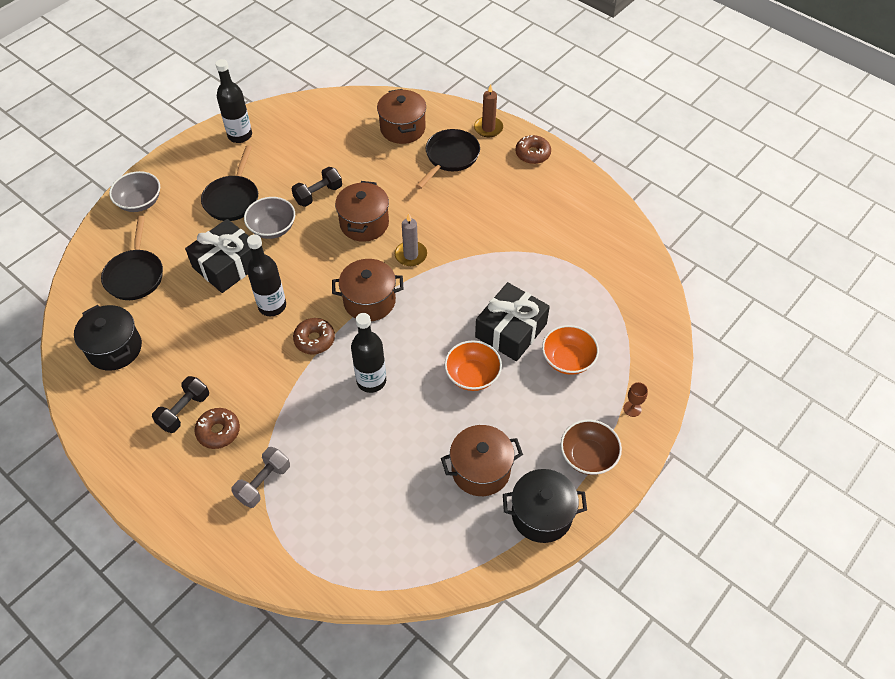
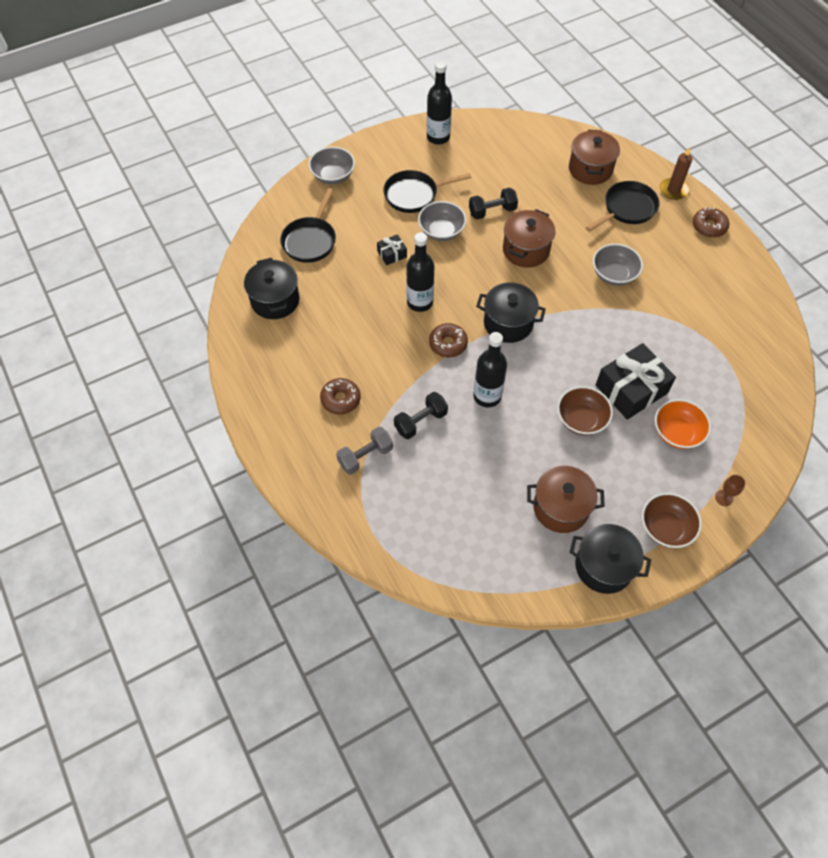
camera: 20 degrees right, 5 degrees up
black dumbbell [152,376,209,433] -> black dumbbell moved to [394,392,448,439]
black gift [185,219,252,293] -> black gift [377,234,407,265], size x0.47
black pan [201,146,258,221] -> black pan turned 45 degrees clockwise [383,170,472,213]
brown pot [332,259,403,321] -> black pot [476,283,546,343]
grey candle [395,214,427,266] -> none
orange bowl [444,340,502,391] -> brown bowl [557,386,613,435]
none -> grey bowl [593,244,643,286]

